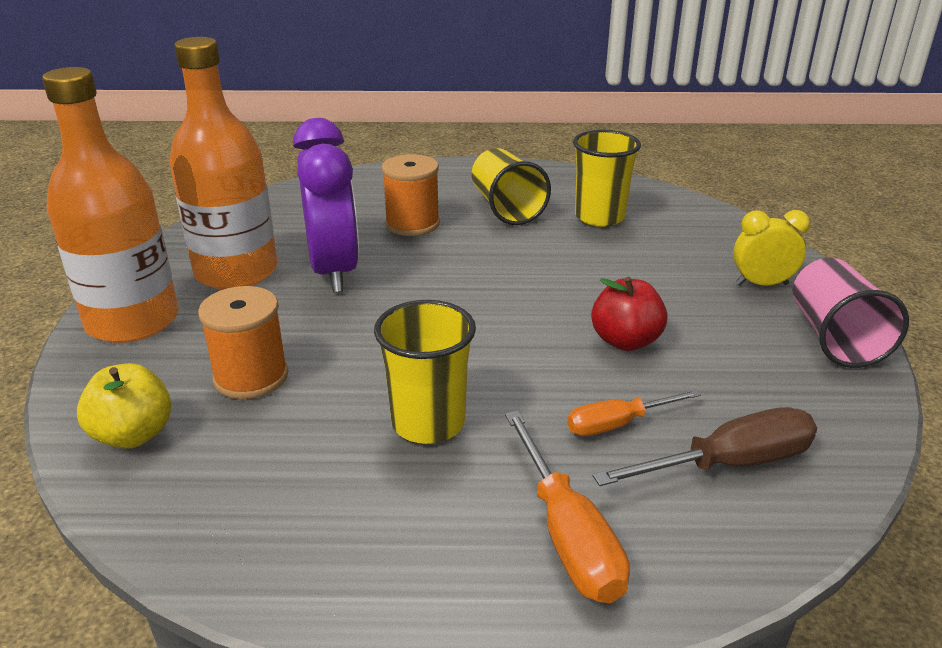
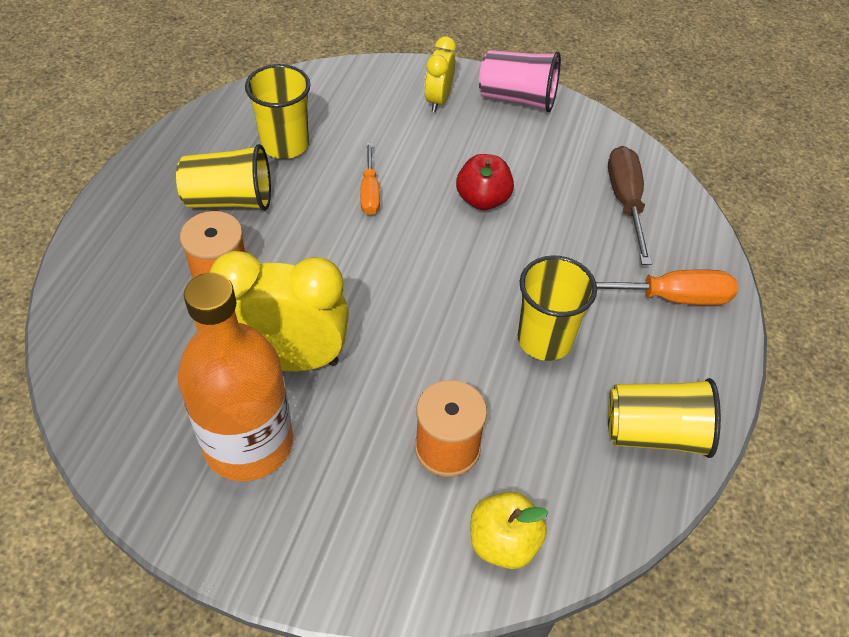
camera: 75 degrees left, 20 degrees up
orange bottle [42,67,178,343] -> none
purple clock [293,118,359,293] -> yellow clock [209,251,349,371]
orange screwdriver [567,390,701,436] -> orange screwdriver moved to [360,142,380,215]
none -> yellow cup [608,378,721,458]

